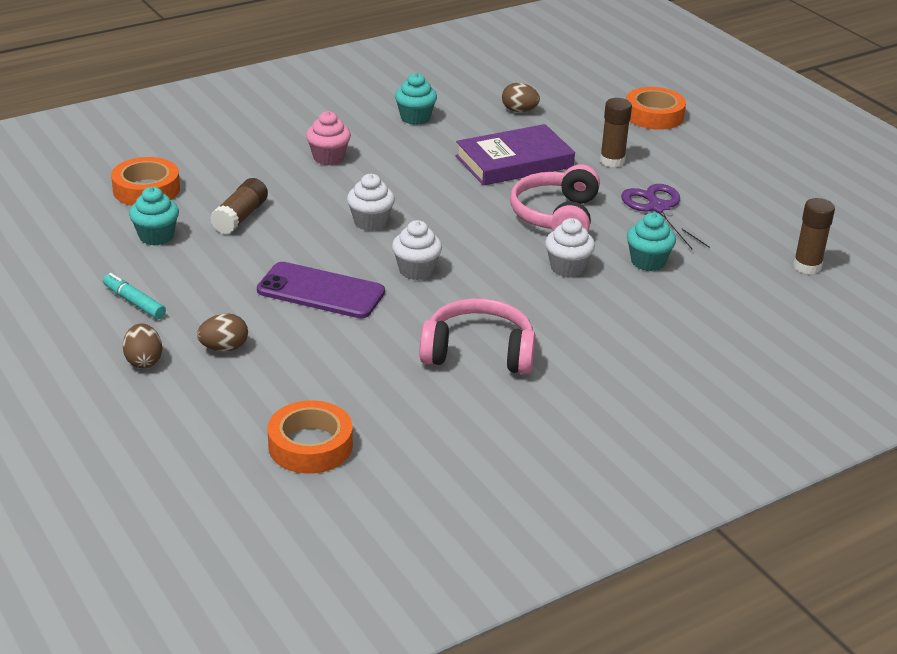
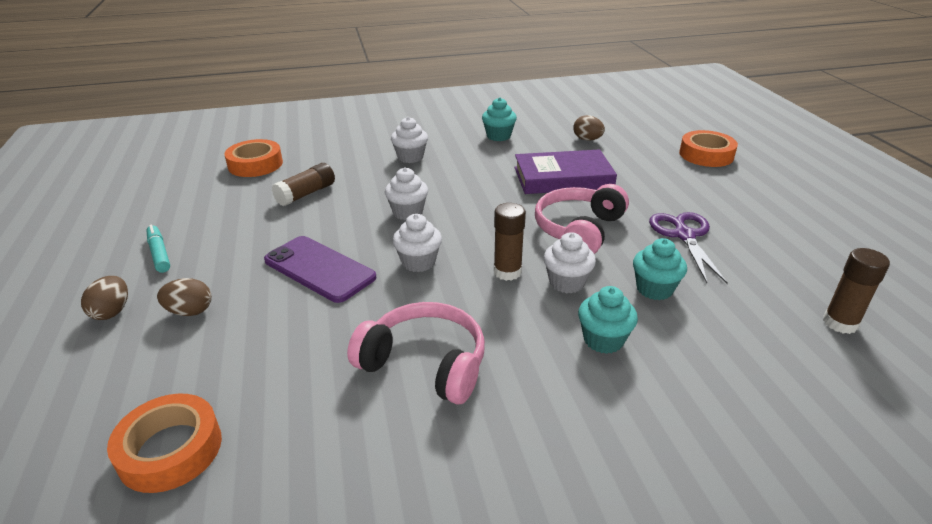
camera: 20 degrees right, 0 degrees up
turquoise cupcake [129,187,179,246] -> turquoise cupcake moved to [578,286,638,354]
pink cupcake [306,111,351,165] -> white cupcake [391,117,428,163]
brown glue stick [600,98,632,167] -> brown glue stick moved to [494,203,526,281]

